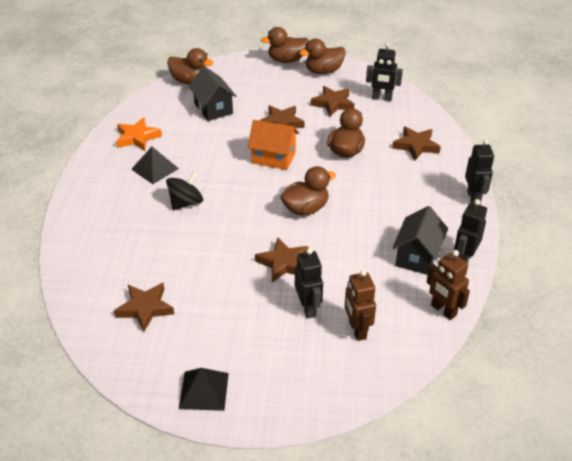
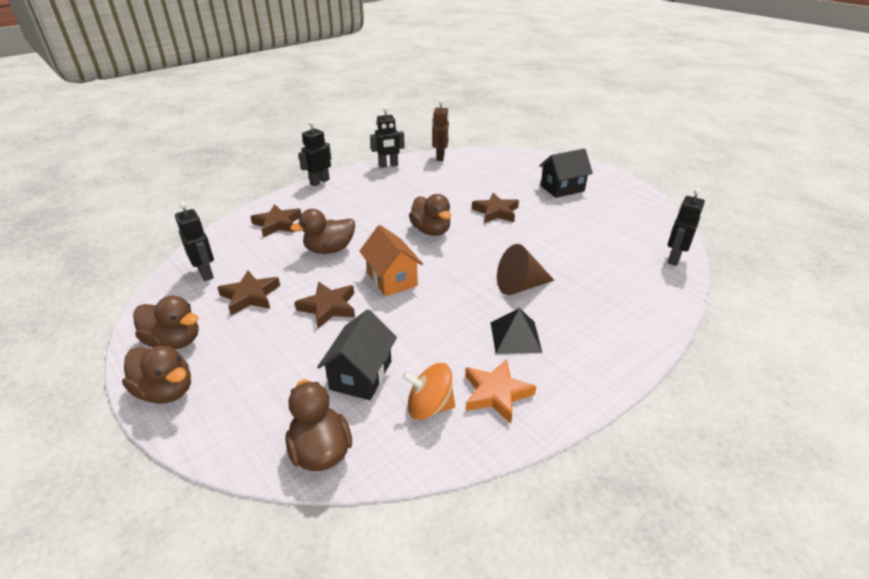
camera: 135 degrees left, 5 degrees down
brown star [114,283,174,332] -> none
black spinning top [166,171,203,210] -> brown cone [497,244,554,295]
black pyramid [179,368,229,411] -> none
brown duck [281,166,336,216] -> brown duck turned 135 degrees counterclockwise [409,194,451,236]
black robot [295,248,323,319] -> black robot moved to [668,189,705,266]
brown robot [345,270,376,341] -> none
black house [392,206,448,275] -> black house moved to [539,149,593,198]
none -> orange spinning top [402,363,455,420]

